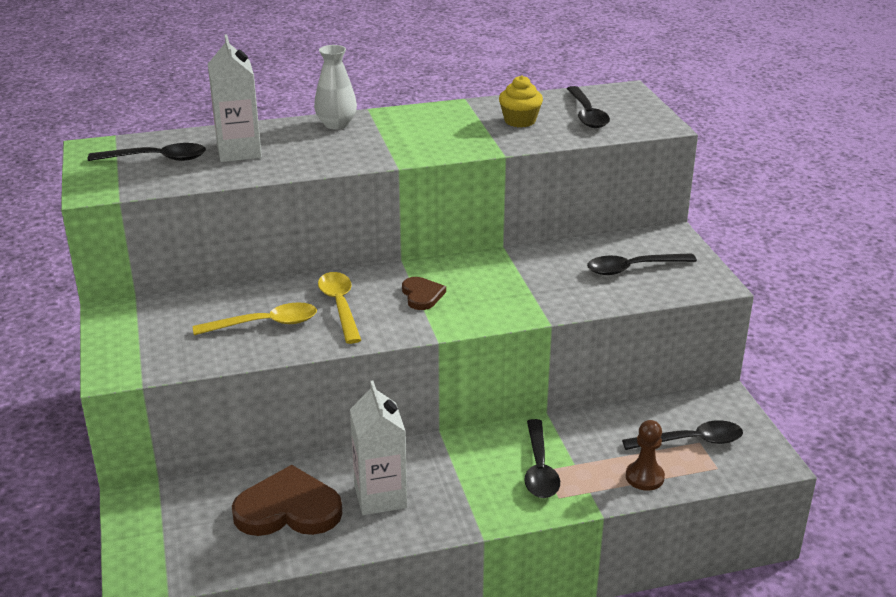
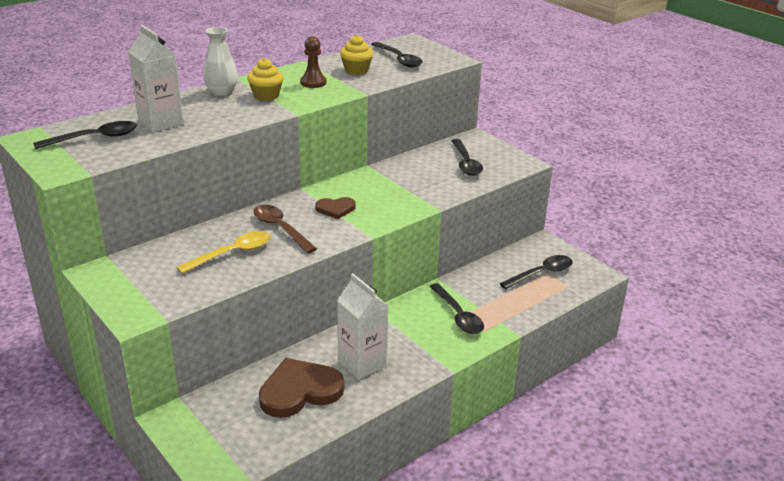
camera: 25 degrees left, 0 degrees up
yellow spoon [318,272,361,344] -> brown spoon [254,205,317,253]
brown heart [402,277,446,310] -> brown heart turned 120 degrees clockwise [315,197,356,219]
black spoon [587,253,697,275] -> black spoon turned 60 degrees counterclockwise [451,139,483,176]
brown pawn [626,420,665,491] -> brown pawn moved to [300,36,327,88]
none -> yellow cupcake [247,58,283,101]

